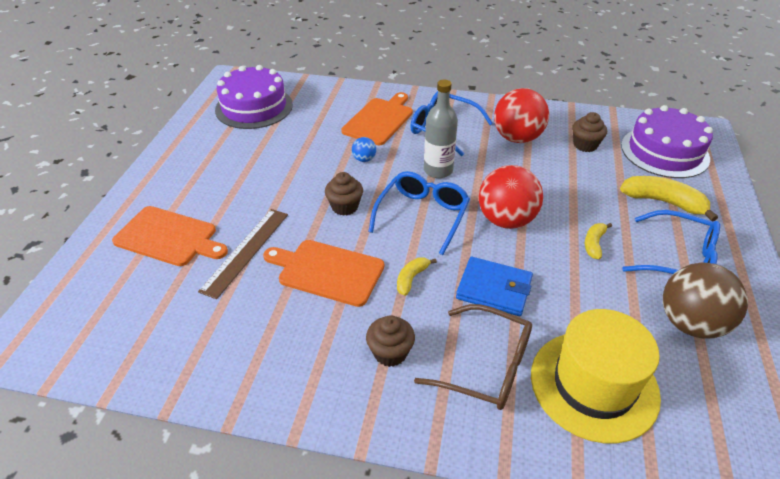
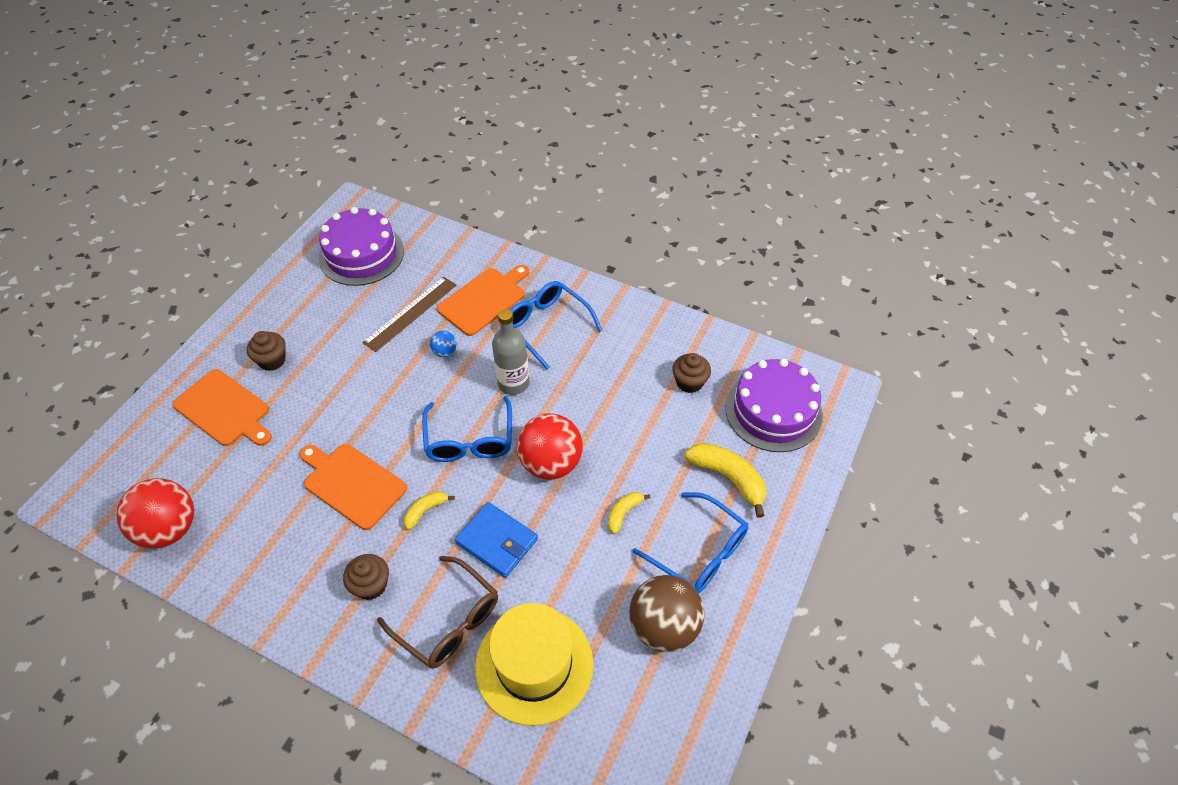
camera: 15 degrees right, 10 degrees up
brown ruler [198,209,288,299] -> brown ruler moved to [363,276,456,352]
brown cupcake [325,172,363,216] -> brown cupcake moved to [247,331,286,371]
blue glasses [368,171,470,255] -> blue glasses turned 135 degrees clockwise [422,396,512,462]
red ball [494,88,549,143] -> red ball moved to [117,478,194,548]

